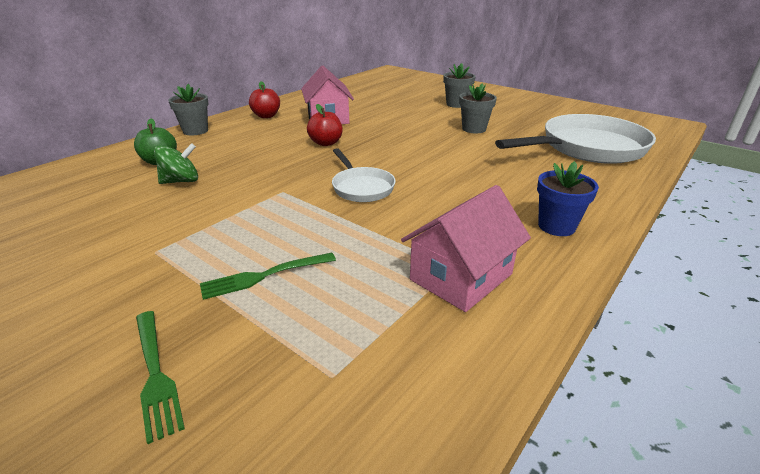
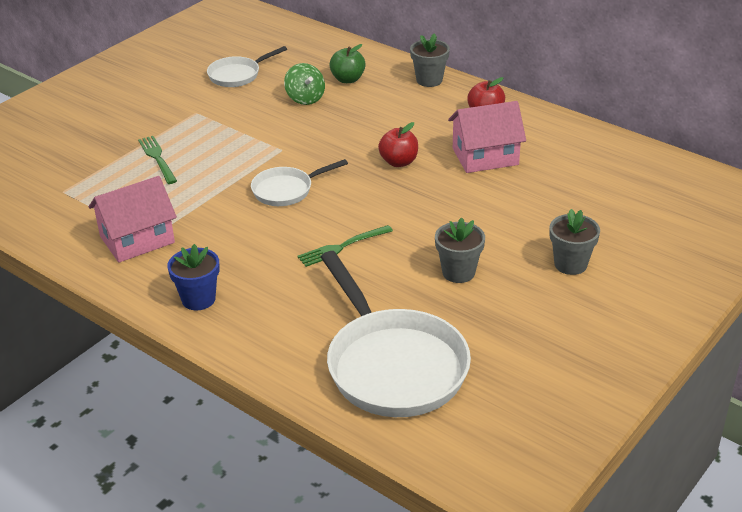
camera: 90 degrees right, 5 degrees up
green fork [136,311,185,444] -> green fork moved to [297,225,393,267]
pink house [401,185,531,312] -> pink house turned 75 degrees counterclockwise [88,176,177,263]
none -> white pan [207,46,287,87]

